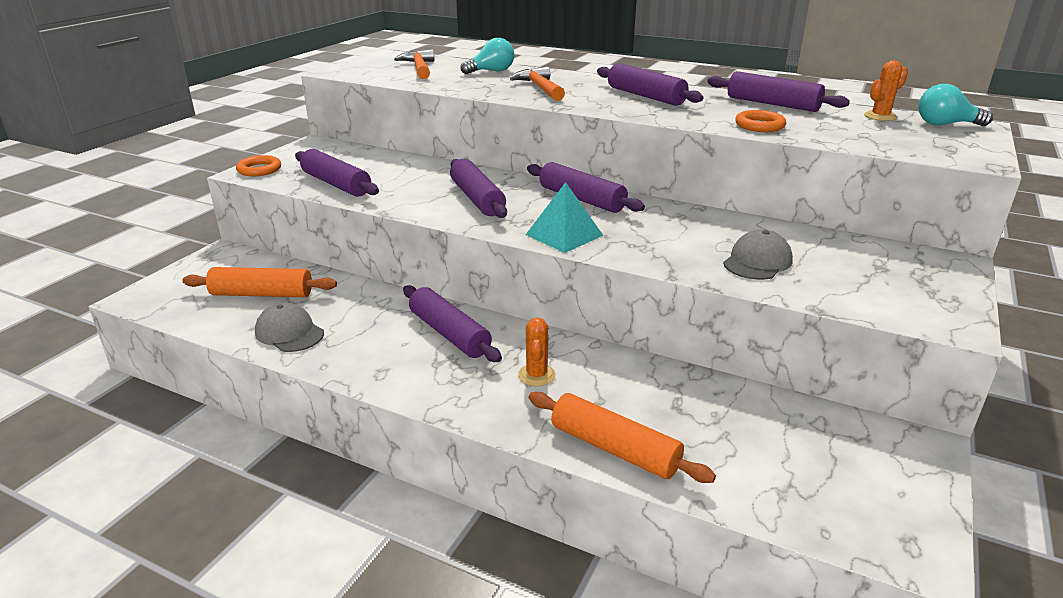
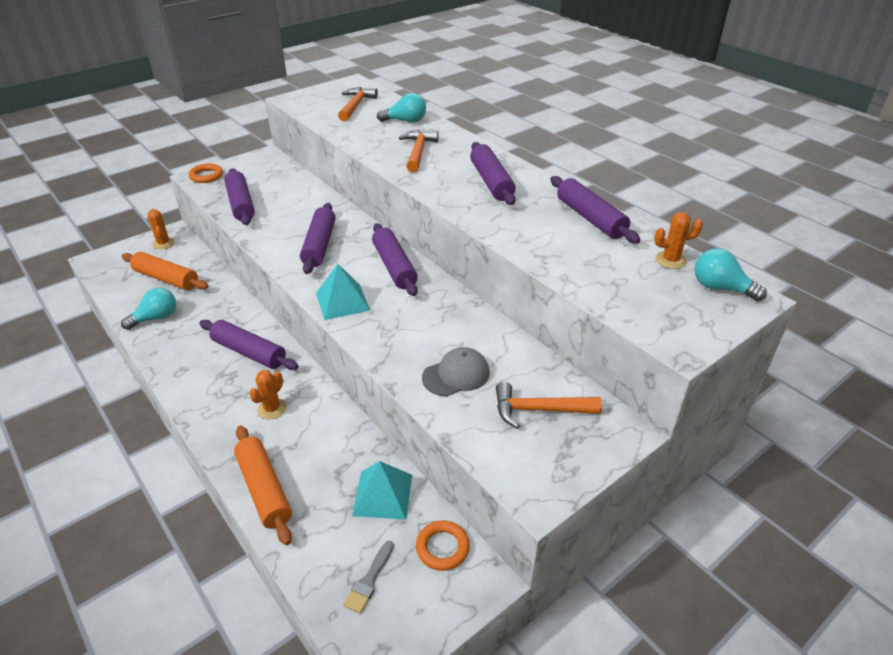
camera: 25 degrees right, 10 degrees up
grey cap [255,303,324,352] -> turquoise light bulb [121,288,176,330]
purple rolling pin [403,285,502,362] -> purple rolling pin turned 45 degrees counterclockwise [199,320,298,370]
orange ring [735,110,786,132] -> orange ring moved to [416,520,470,571]
none -> orange cactus [147,209,175,249]
none -> grey brush [343,541,394,614]
none -> turquoise pyramid [352,461,412,519]
none -> orange hammer [496,382,602,429]

